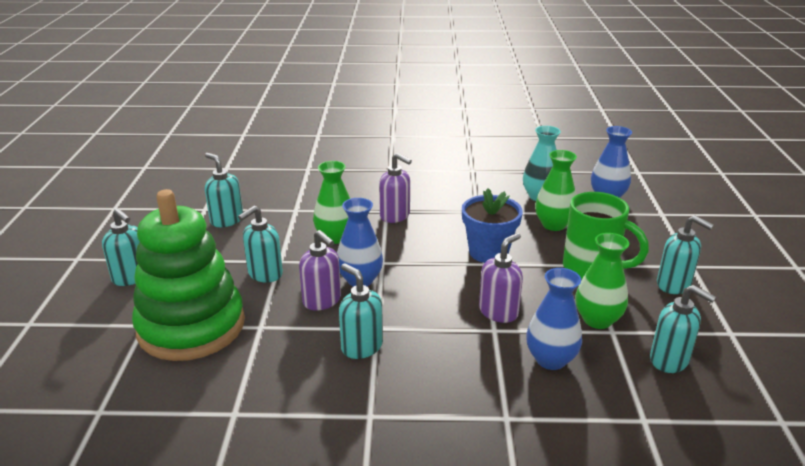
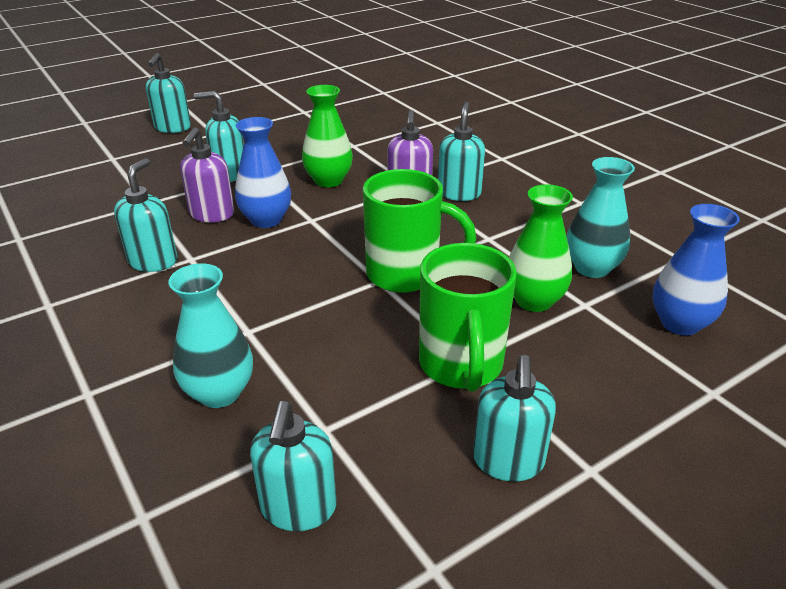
camera: 55 degrees right, 5 degrees up
green stacking toy [132,189,245,361] -> none
turquoise soap dispenser [205,153,243,227] -> turquoise soap dispenser moved to [438,102,485,201]
blue flower pot [462,188,523,263] -> green mug [363,169,476,293]
purple soap dispenser [479,233,523,323] -> none
blue vase [526,268,582,370] -> turquoise vase [168,264,253,408]
green vase [575,233,629,329] -> none

